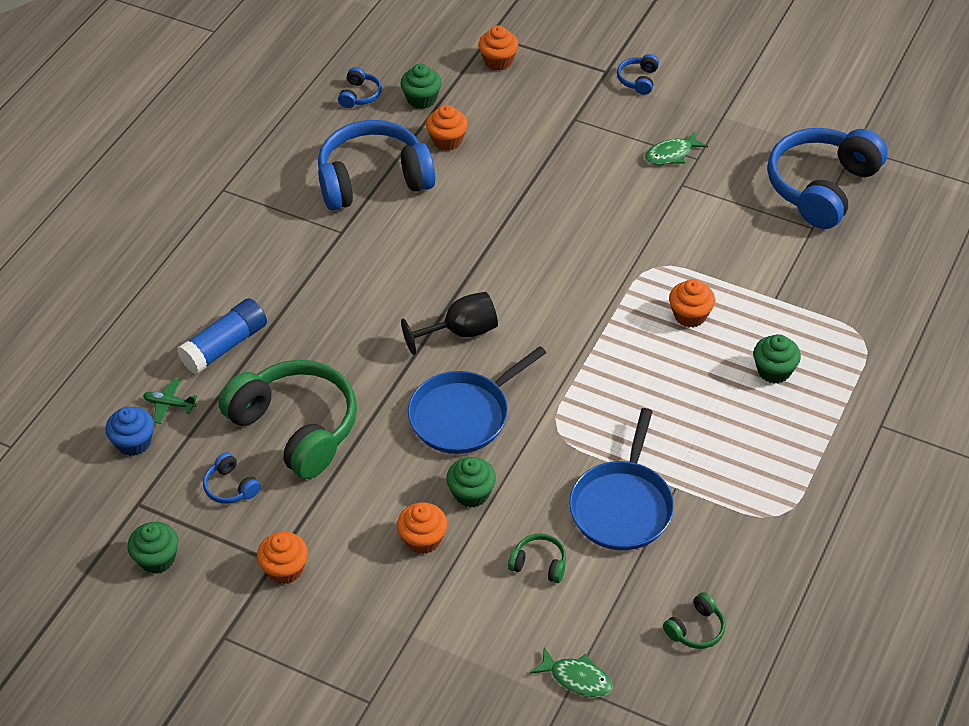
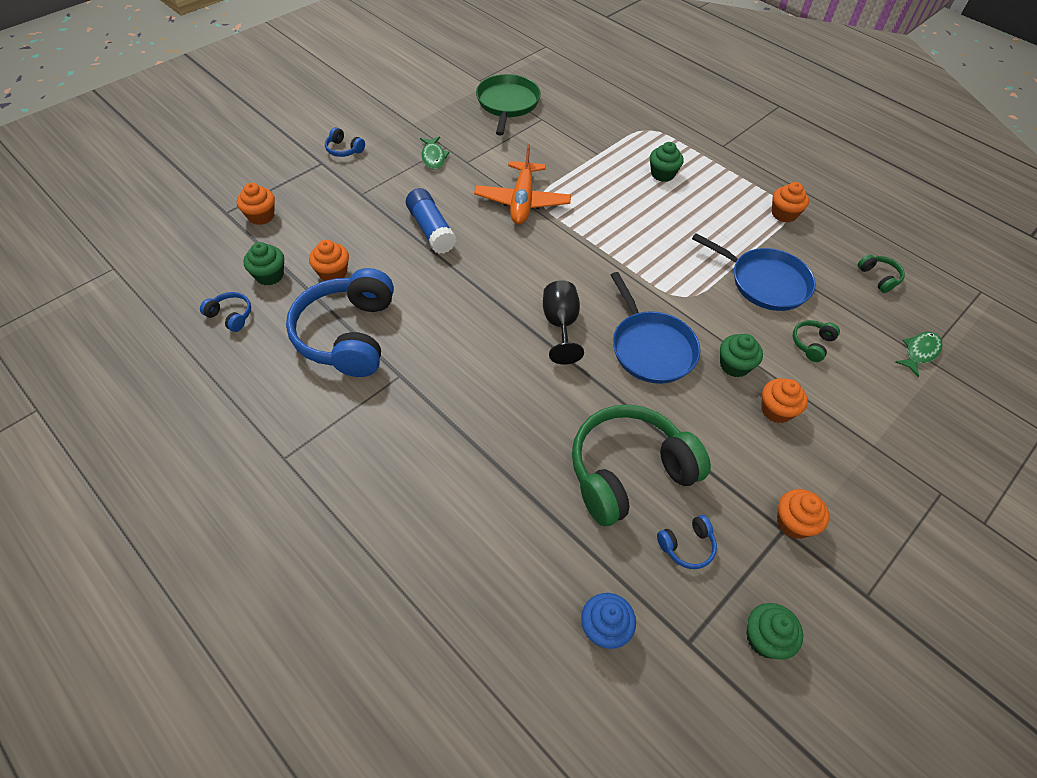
camera: 75 degrees left, 5 degrees up
green plane [143,378,197,424] -> none
blue glue stick [177,298,267,374] -> blue glue stick moved to [406,188,457,254]
orange cupcake [669,279,715,328] -> orange cupcake moved to [772,182,809,223]
blue headphones [767,128,888,229] -> green pan [476,74,541,136]
none -> orange plane [474,144,571,224]

